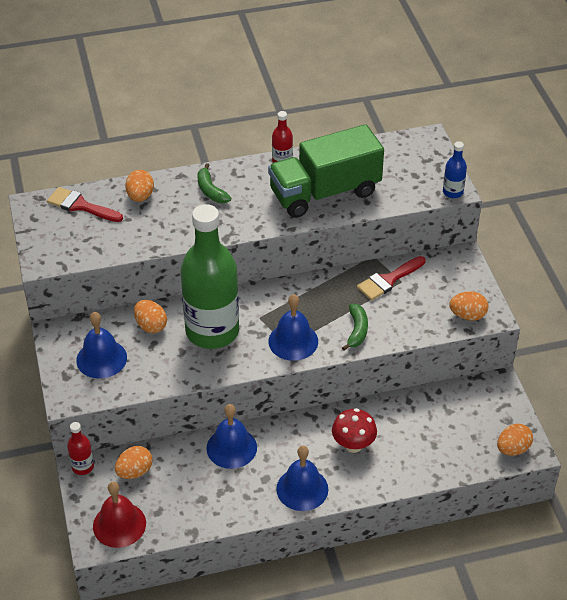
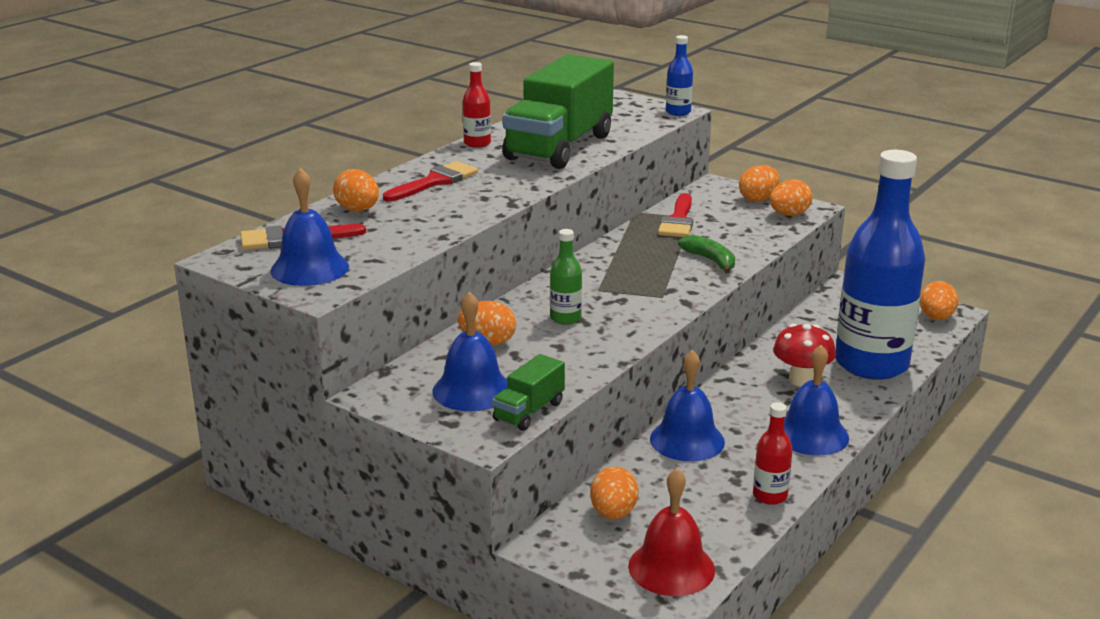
camera: 40 degrees left, 20 degrees down
red bottle [67,422,94,475] -> red bottle moved to [753,402,793,505]
green bottle [181,204,239,349] -> green bottle [550,229,582,325], size x0.40
green banana [198,163,231,203] -> red brush [383,161,478,201]
blue bell [268,294,318,361] -> blue bell moved to [270,168,349,286]
none -> green truck [492,354,565,431]
none -> orange egg [739,165,780,202]
none -> blue bottle [835,150,925,380]

